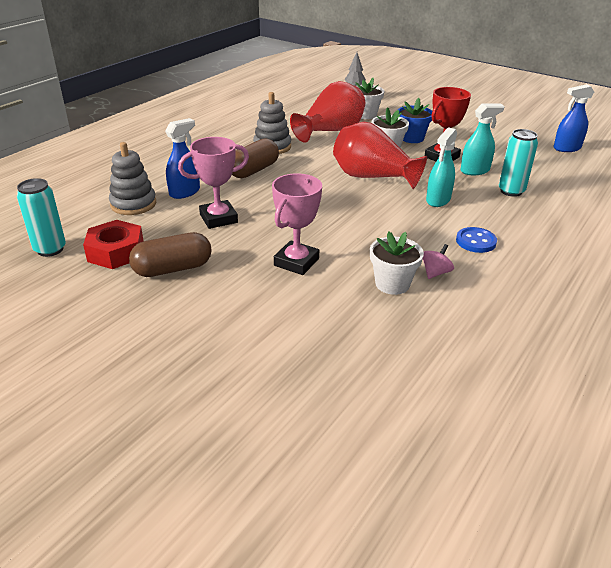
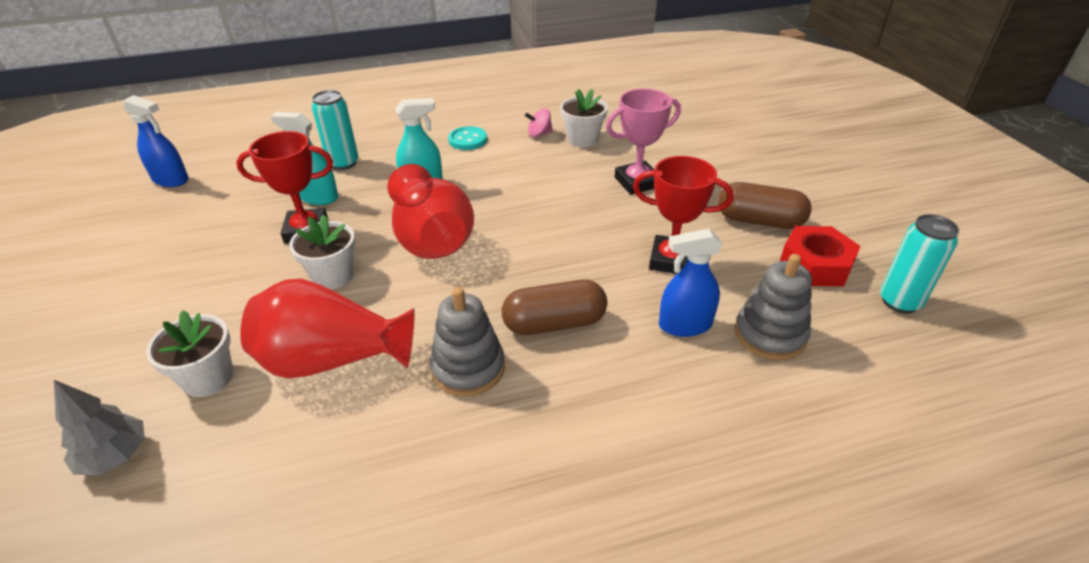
camera: 140 degrees left, 5 degrees up
pink trophy [178,137,249,229] -> red trophy [633,156,734,274]
blue flower pot [398,98,432,143] -> none
blue button [456,227,497,253] -> turquoise button [448,126,487,150]

